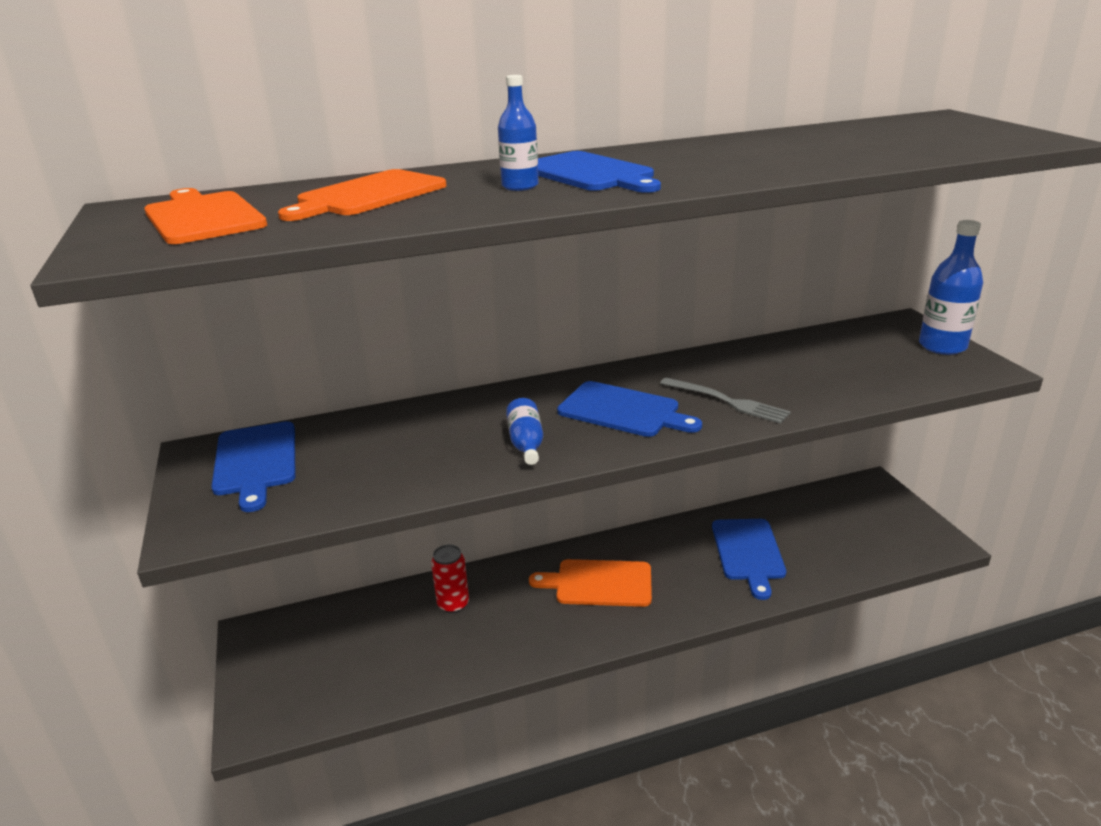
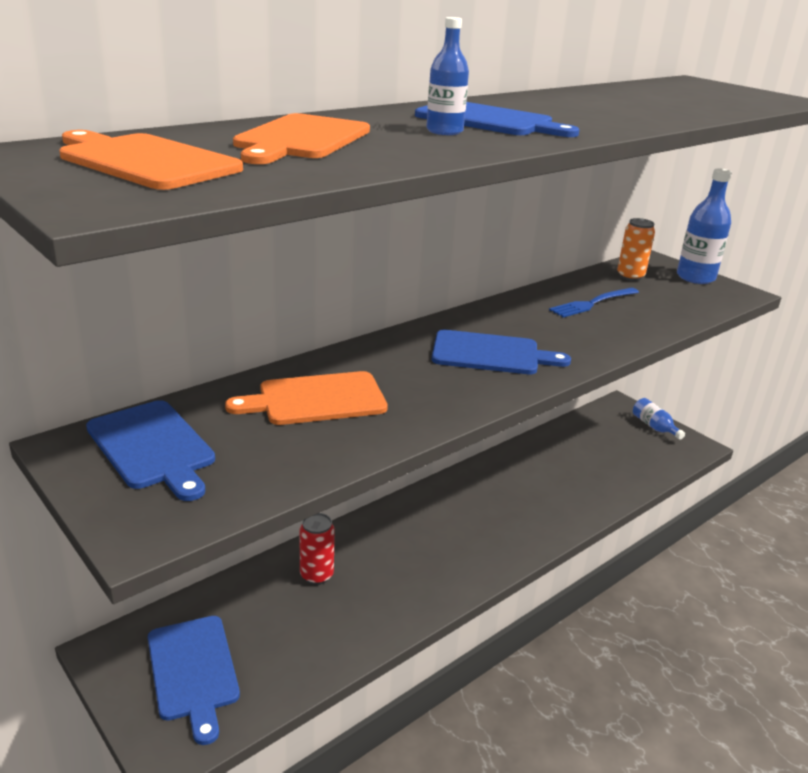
camera: 25 degrees left, 0 degrees up
blue bottle [506,398,543,465] -> blue bottle moved to [633,398,685,440]
orange cutting board [529,559,652,607] -> orange cutting board moved to [225,371,388,425]
grey fork [660,377,791,424] -> none
blue cutting board [712,519,786,600] -> blue cutting board moved to [148,616,240,745]
none -> blue fork [549,288,639,318]
none -> orange can [617,218,655,281]

